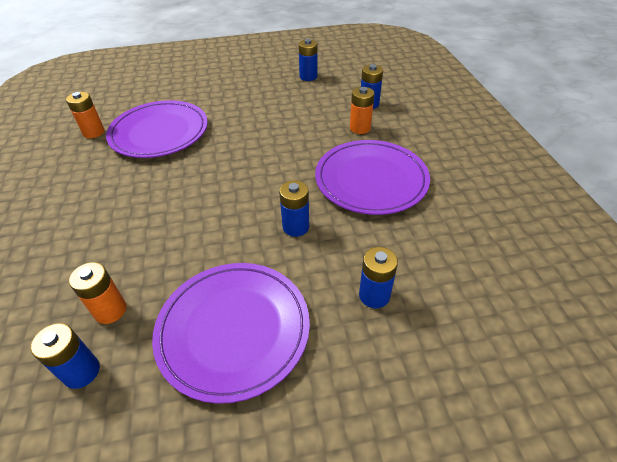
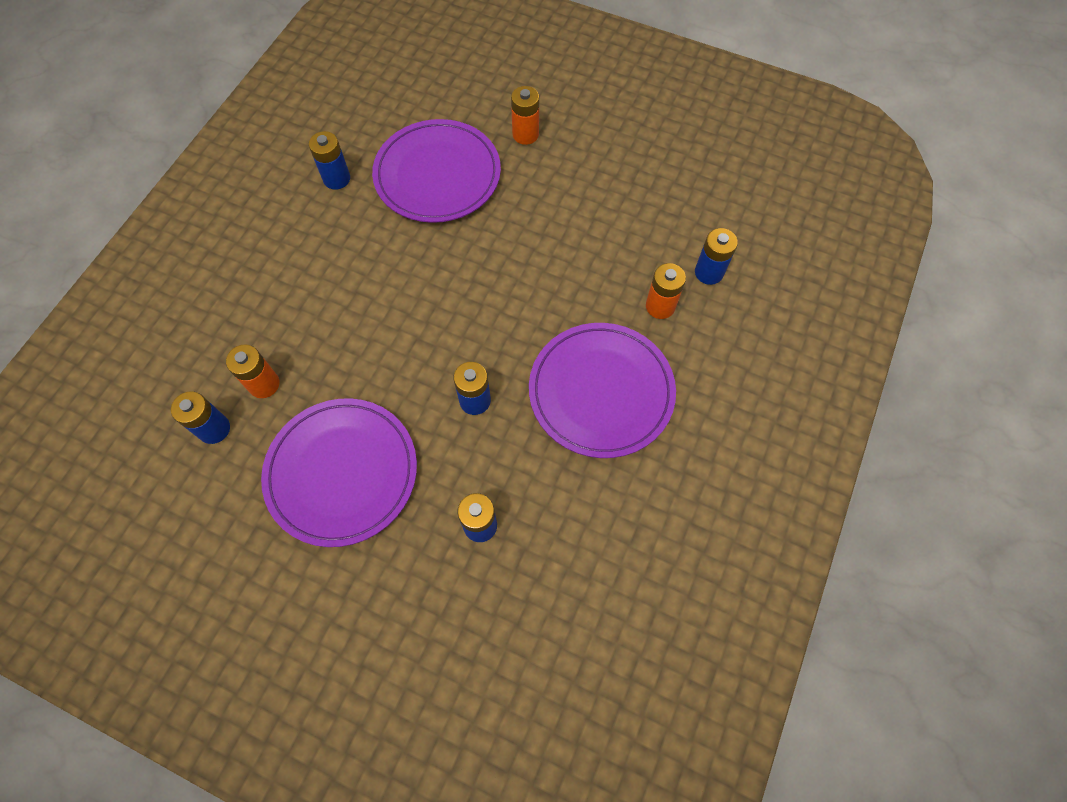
camera: 35 degrees right, 20 degrees up
orange battery [66,92,104,138] -> orange battery moved to [511,86,539,145]
blue battery [298,39,318,81] -> blue battery moved to [309,131,350,190]

